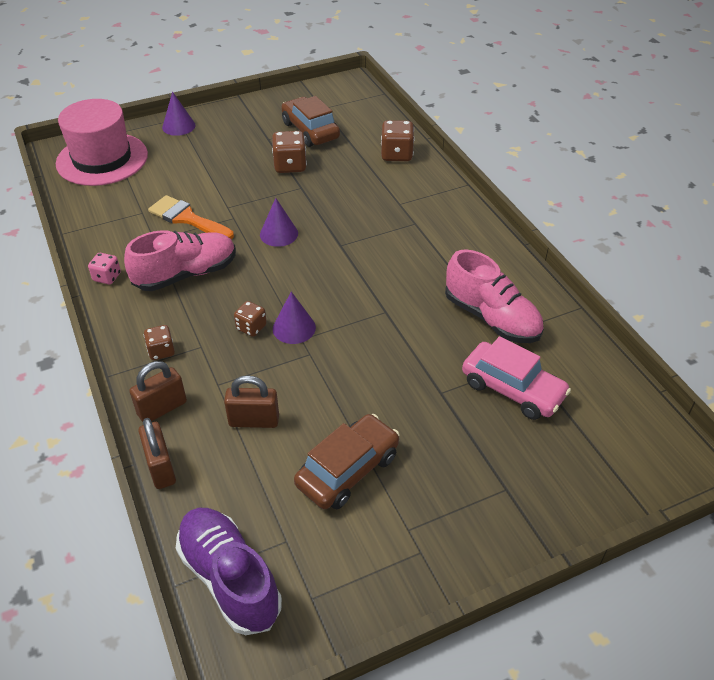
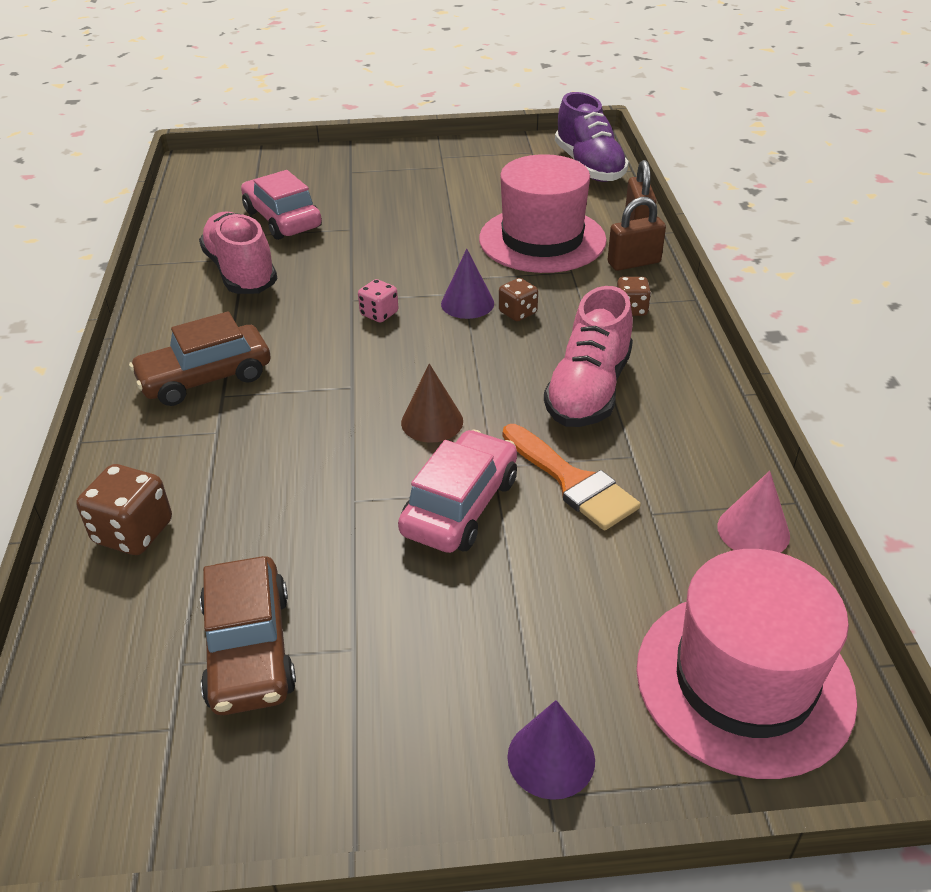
camera: 160 degrees left, 5 degrees down
pink dice [88,253,121,284] -> pink dice moved to [358,279,398,322]
pink shoe [124,230,236,291] -> pink shoe turned 60 degrees counterclockwise [544,286,633,427]
brown padlock [224,375,279,428] -> pink hat [479,154,607,273]
purple cone [260,198,298,247] -> brown cone [401,364,463,443]
brown dice [272,131,307,173] -> none
brown car [294,414,400,509] -> brown car moved to [129,312,271,406]
none -> pink car [398,429,517,553]
none -> pink cone [717,471,790,553]

